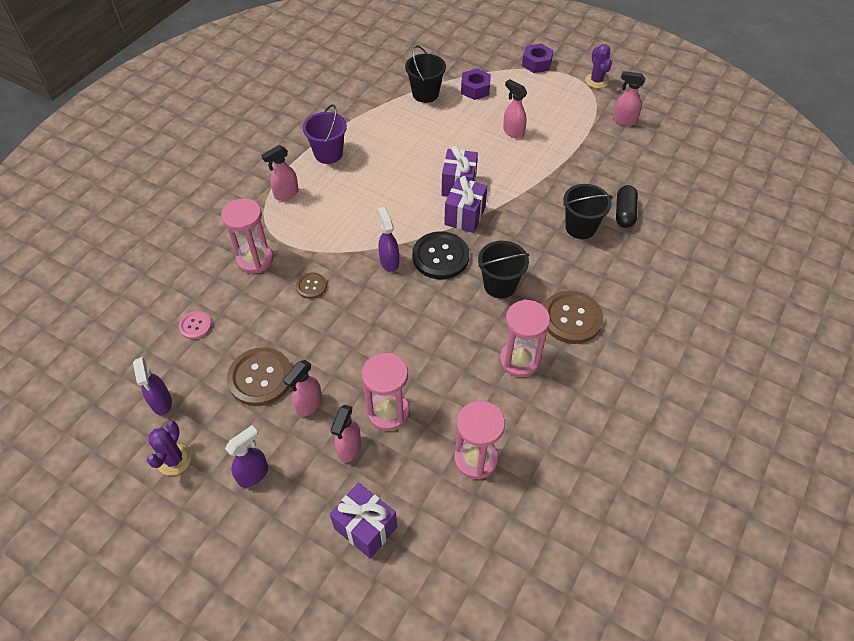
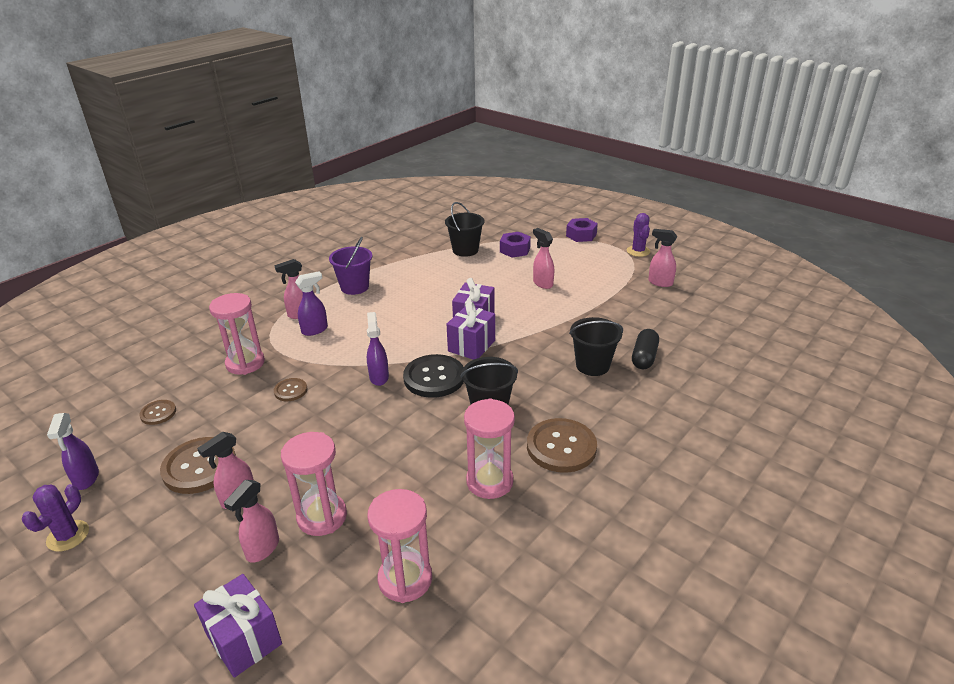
camera: 10 degrees right, 20 degrees down
pink button [179,311,212,339] -> brown button [139,400,176,425]
purple spray bottle [225,426,268,488] -> purple spray bottle moved to [295,271,328,336]

